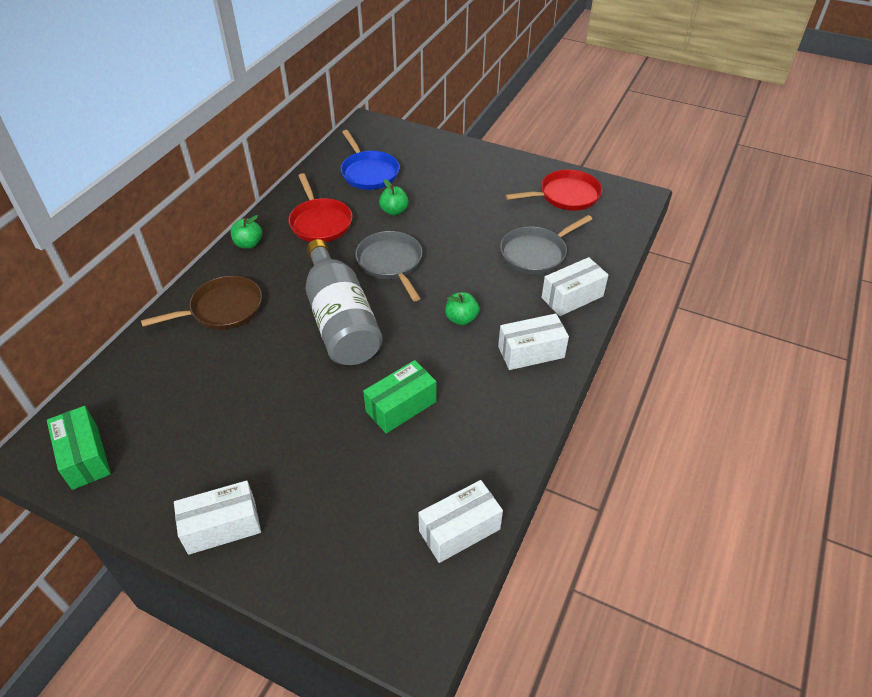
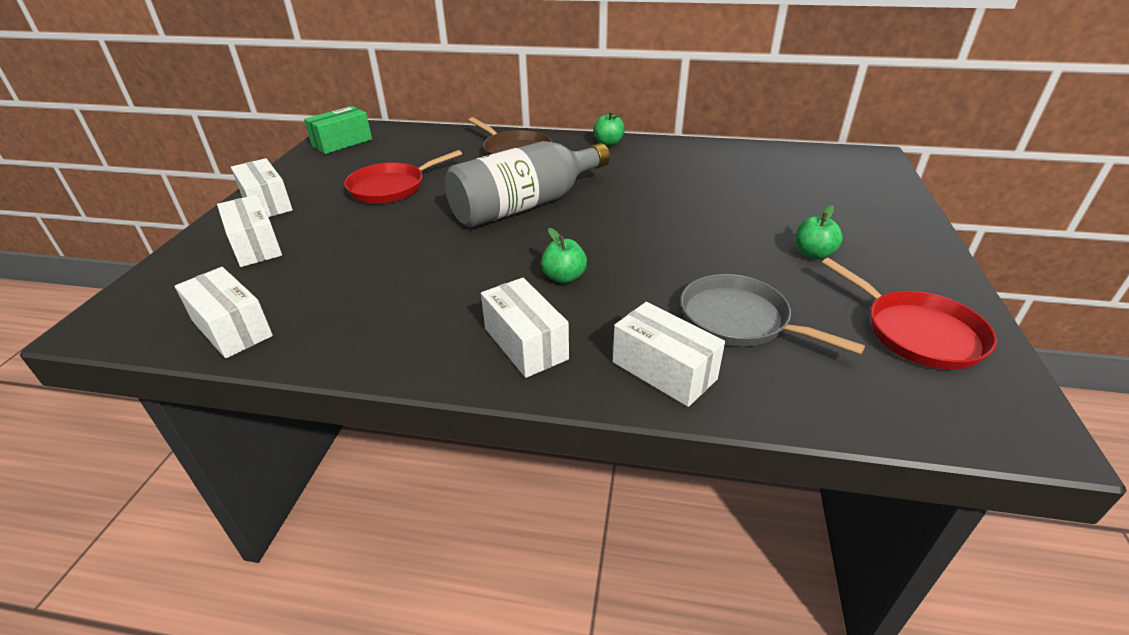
camera: 75 degrees right, 10 degrees down
red pan [288,173,352,242] -> red pan moved to [344,150,462,204]
blue pan [340,130,400,190] -> none
grey pan [355,231,422,301] -> none
green box [363,360,436,434] -> none
green apple [379,179,409,216] -> green apple moved to [796,205,843,259]
none -> white box [217,194,282,267]

